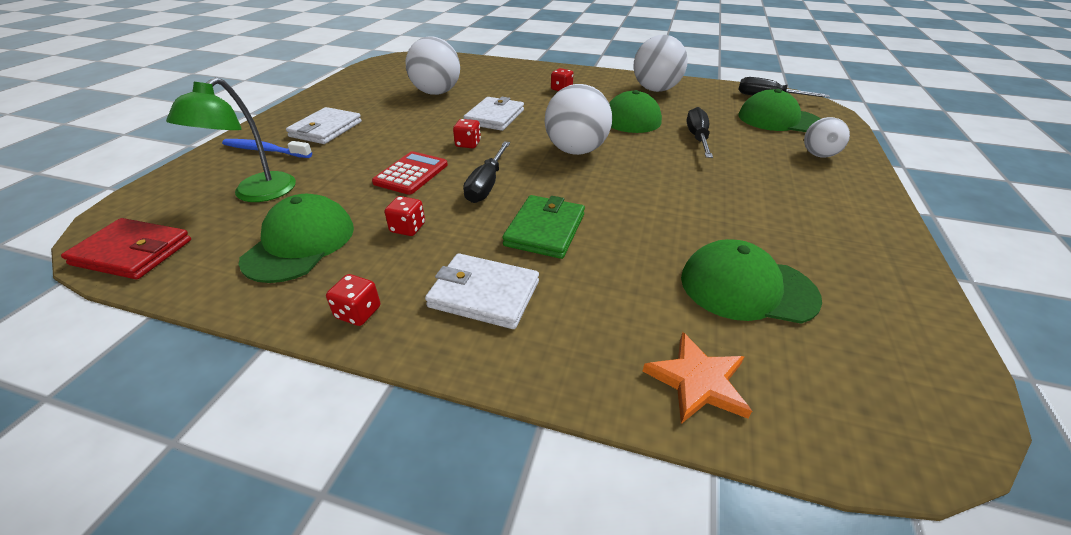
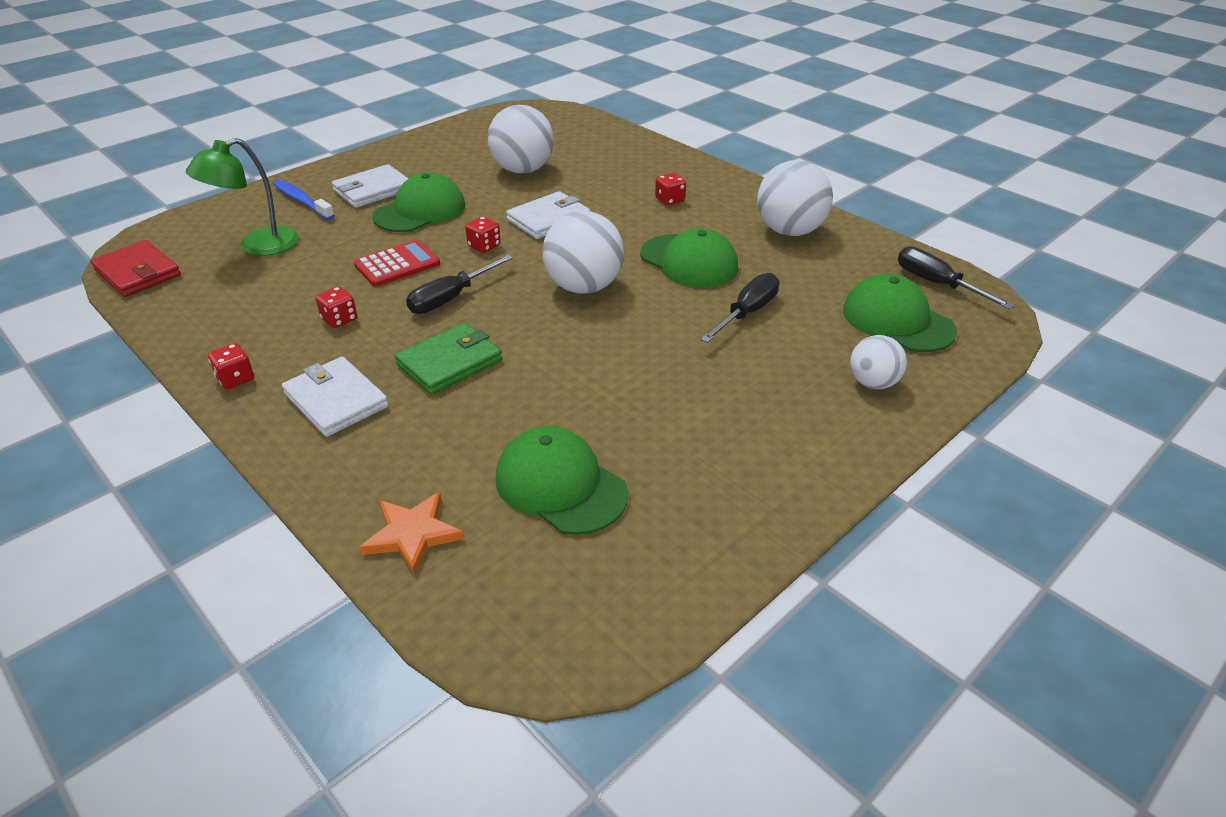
camera: 30 degrees right, 0 degrees up
green cap [239,194,354,283] -> green cap moved to [372,172,465,232]

